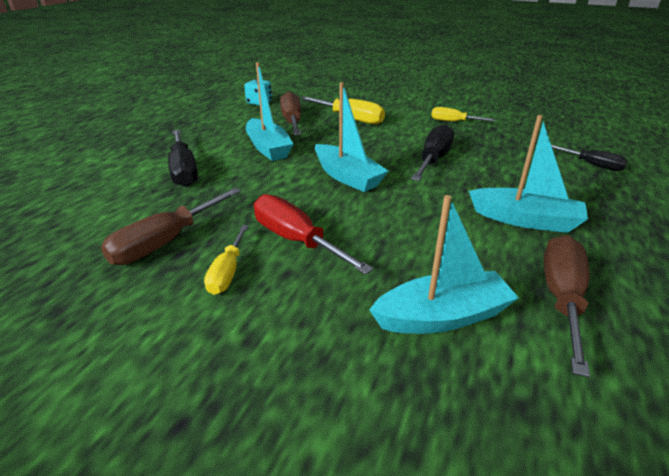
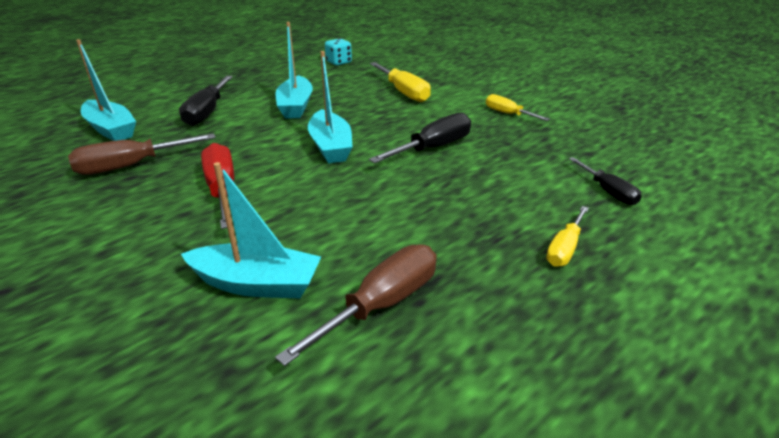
camera: 25 degrees right, 0 degrees up
yellow screwdriver [204,225,248,295] -> yellow screwdriver moved to [546,206,589,267]
brown screwdriver [280,91,301,135] -> none
turquoise boat [469,115,588,233] -> turquoise boat moved to [76,39,136,141]

